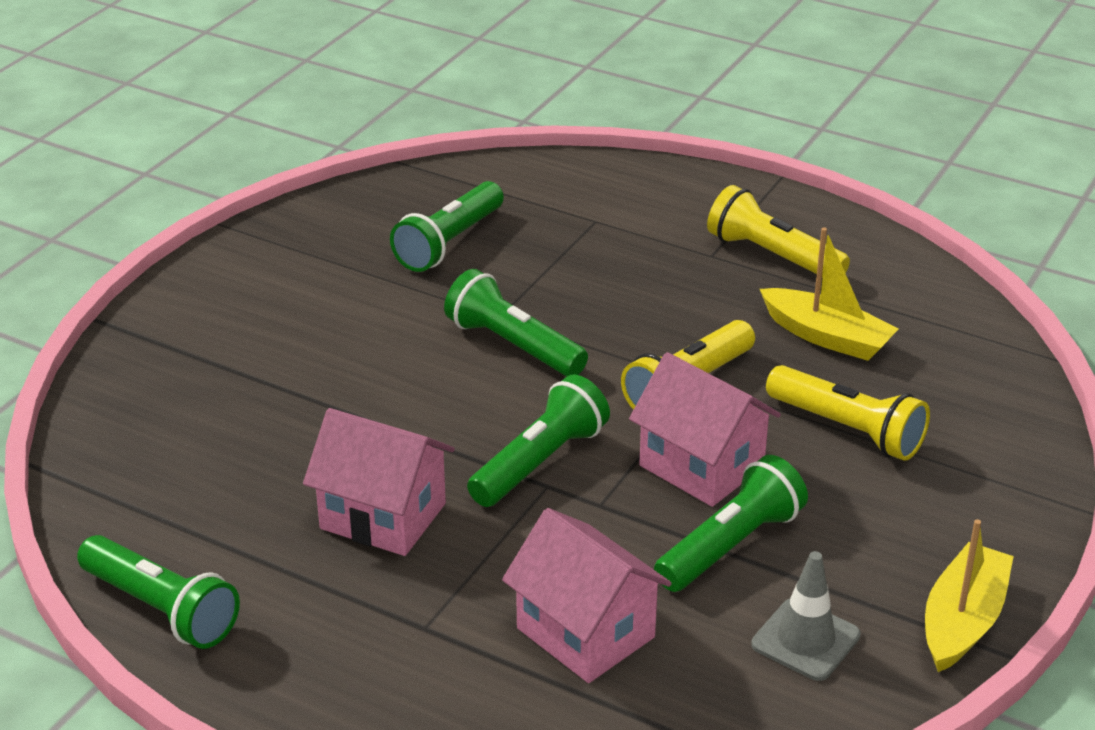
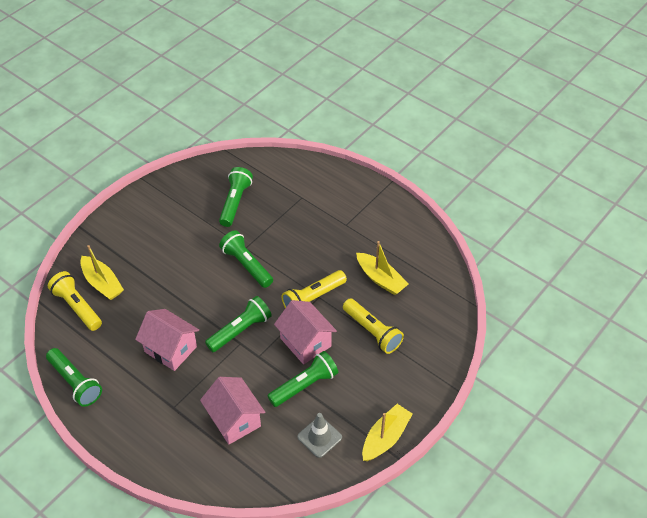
camera: 10 degrees right, 15 degrees up
green flashlight [390,181,504,272] -> green flashlight turned 150 degrees clockwise [219,167,253,227]
yellow flashlight [707,185,850,277] -> yellow flashlight moved to [48,271,102,331]
none -> yellow boat [80,245,124,300]

